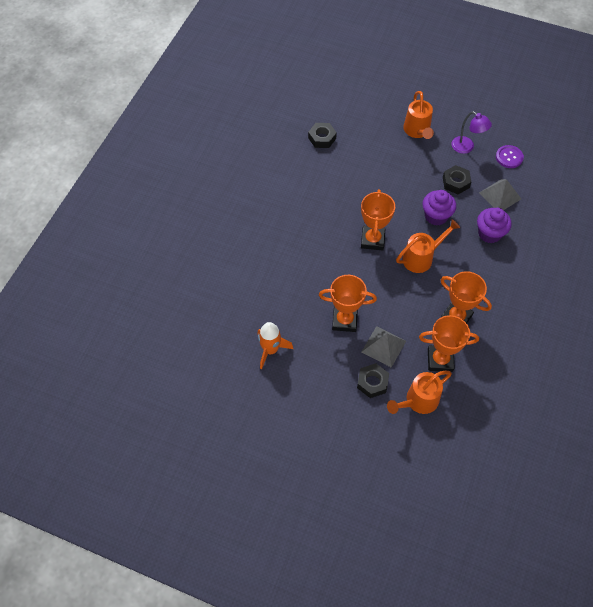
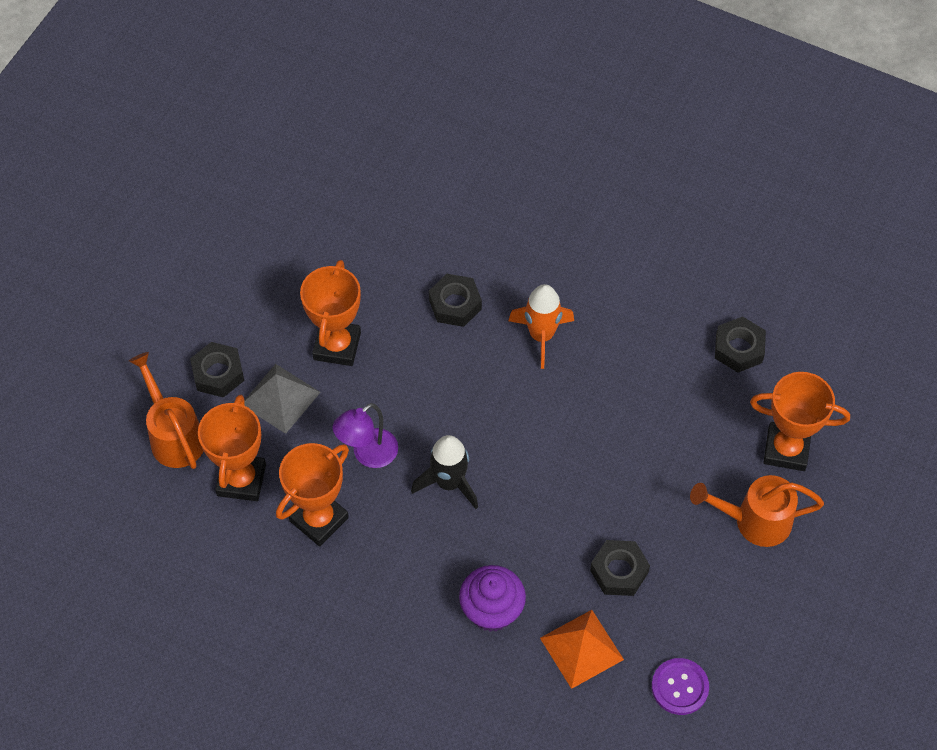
camera: 95 degrees right, 0 degrees up
orange rocket [258,322,293,369] -> orange rocket moved to [508,284,574,369]
orange trophy [361,189,395,250] -> orange trophy moved to [750,372,850,471]
orange watering can [396,219,460,273] -> black rocket [411,435,478,509]
purple cupcake [422,190,456,226] -> none
purple lamp [451,111,492,154] -> purple lamp moved to [333,403,398,468]
grey pyramid [479,179,521,210] -> orange pyramid [540,610,624,689]
none -> black nut [429,274,482,327]

